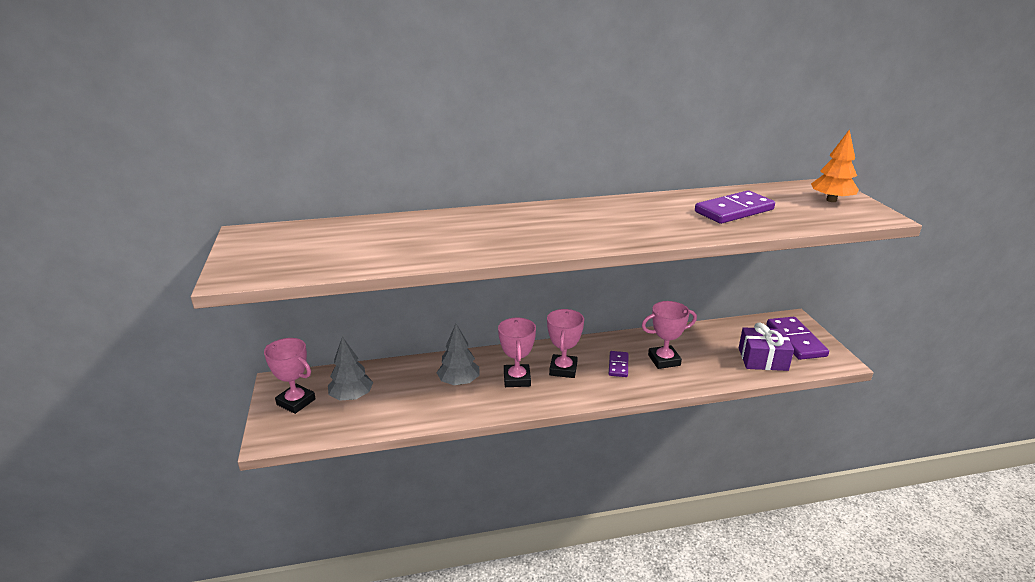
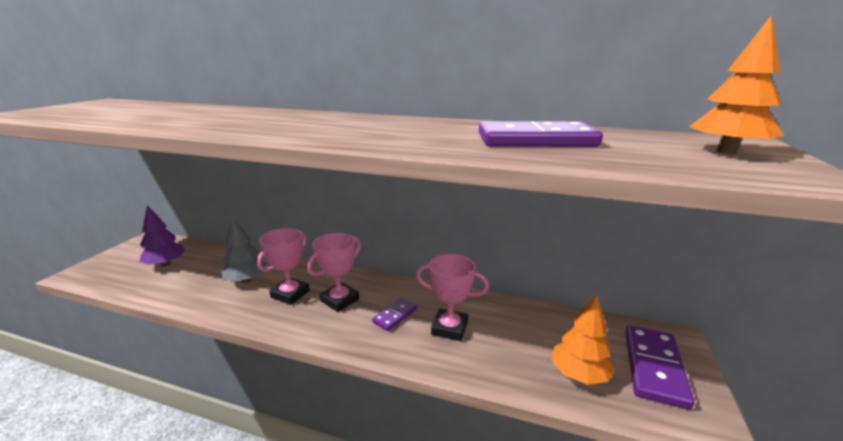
camera: 30 degrees right, 5 degrees down
pink trophy [264,338,316,414] -> none
grey tree [328,337,373,401] -> purple tree [139,205,186,267]
purple gift [739,323,794,371] -> orange tree [551,295,615,385]

